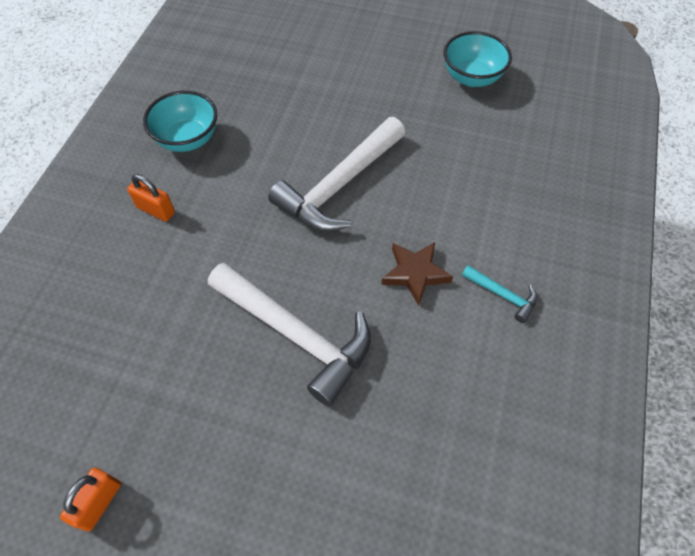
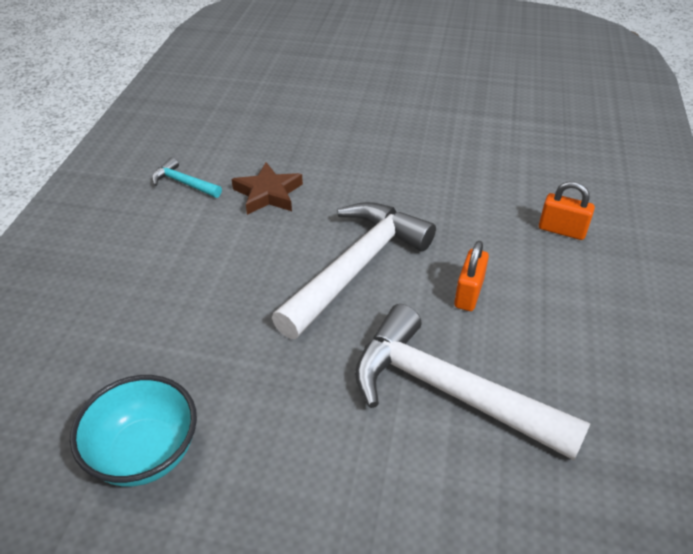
camera: 175 degrees right, 15 degrees down
orange padlock [60,468,121,531] -> orange padlock moved to [454,241,489,311]
turquoise bowl [143,91,217,152] -> none
white hammer [208,263,371,406] -> white hammer moved to [355,304,591,460]

